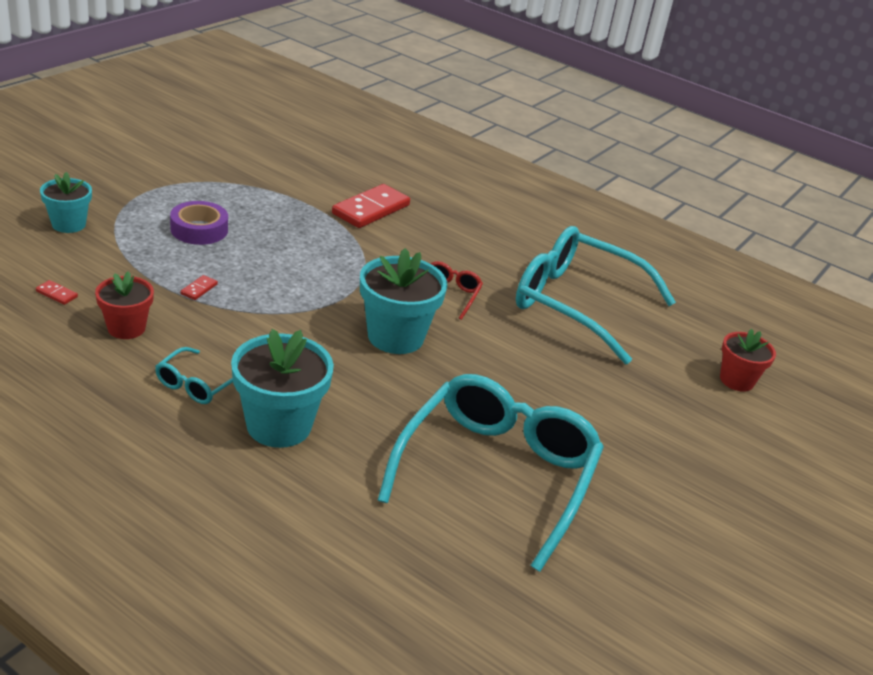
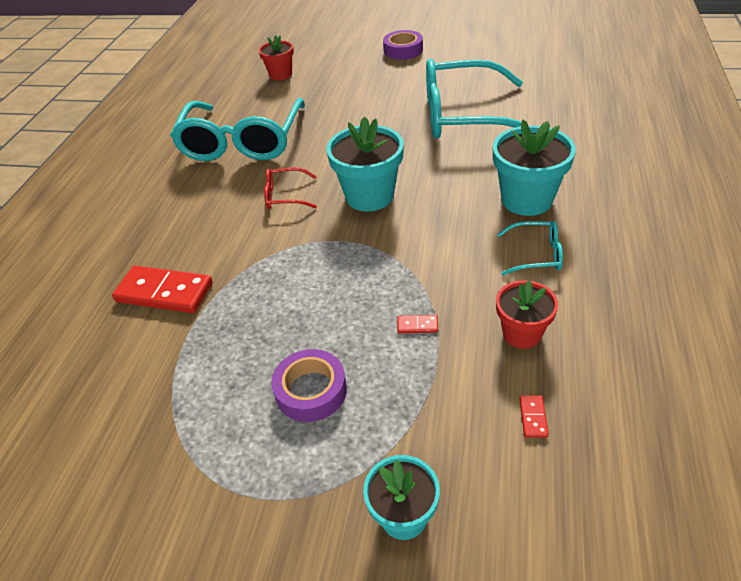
camera: 105 degrees left, 10 degrees up
none -> purple tape [383,30,423,60]

